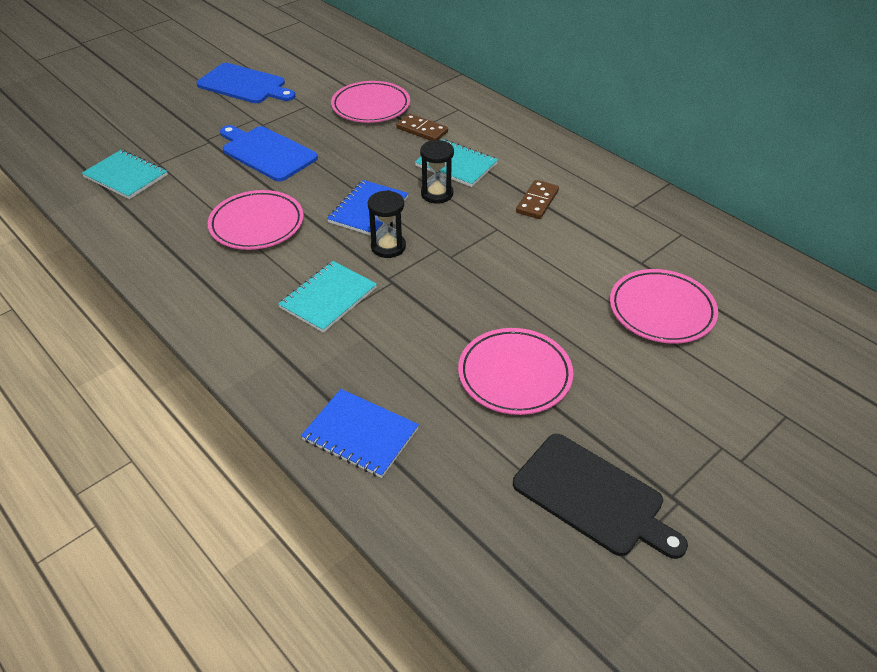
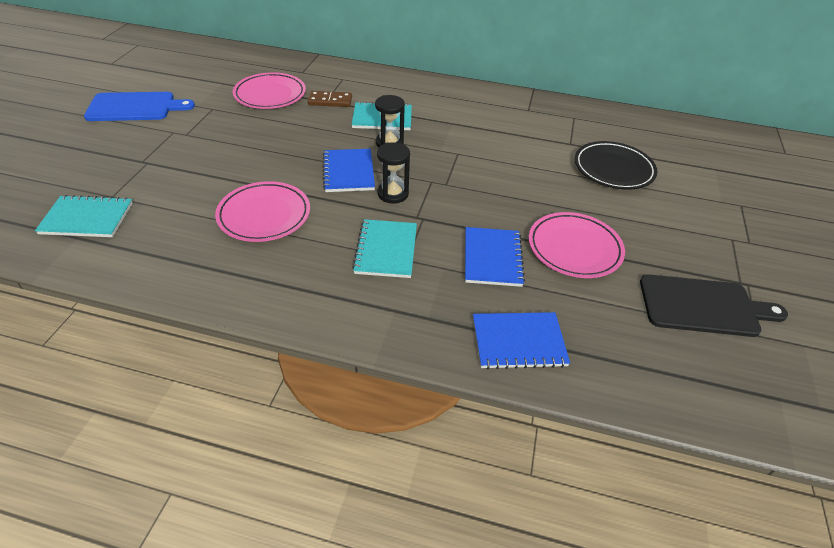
camera: 35 degrees left, 0 degrees up
blue cutting board [220,125,318,181] -> none
brown domino [516,180,559,219] -> none
pink plate [610,269,718,344] -> black plate [575,141,657,190]
none -> blue notebook [465,227,525,287]

